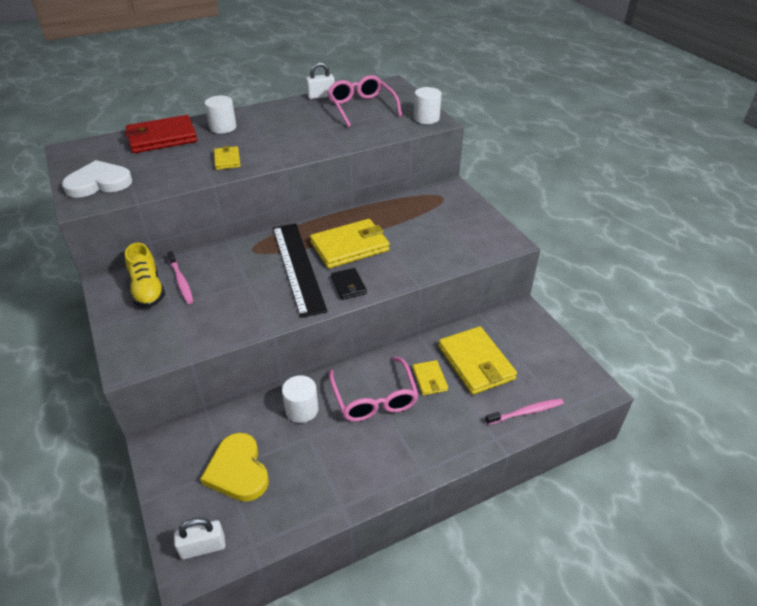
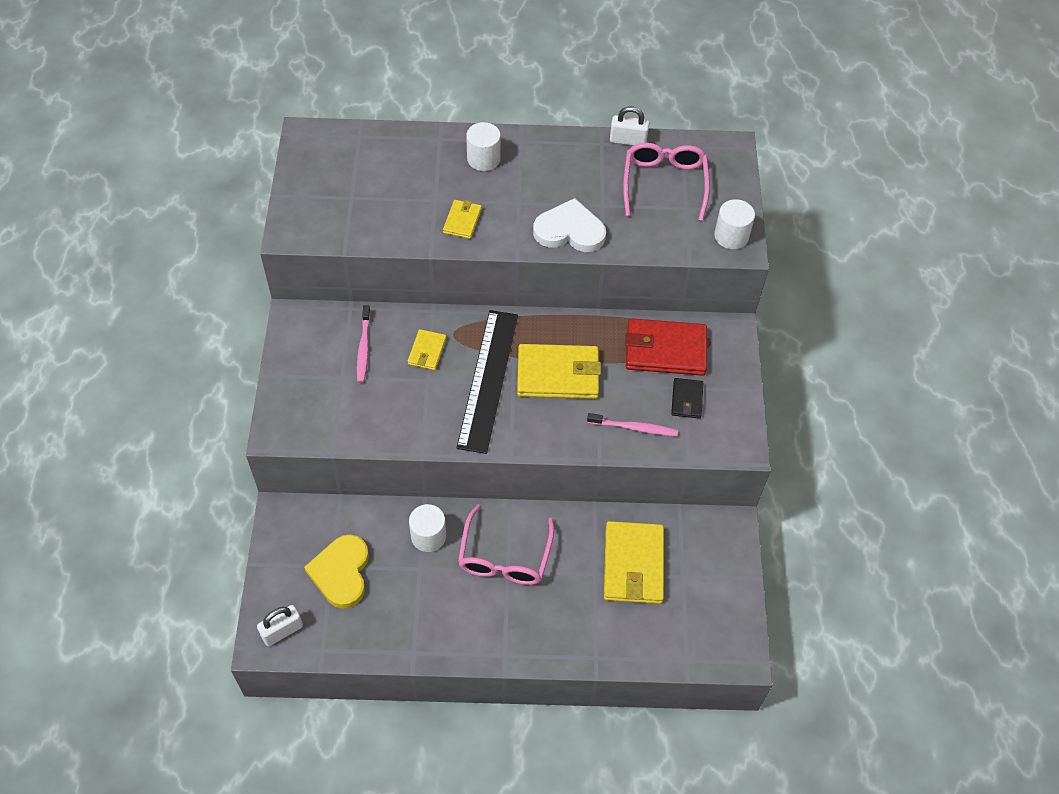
camera: 25 degrees right, 15 degrees up
white heart [62,160,132,198] -> white heart moved to [533,198,606,252]
red wallet [125,115,197,153] -> red wallet moved to [625,318,707,376]
yellow shoe [125,243,165,307] -> none
white padlock [174,518,226,559] -> white padlock turned 45 degrees counterclockwise [257,605,303,646]
black wallet [331,268,367,300] -> black wallet moved to [671,378,703,419]
yellow wallet [413,360,448,395] -> yellow wallet moved to [408,329,446,370]
pink toothbrush [485,398,564,425] -> pink toothbrush moved to [587,413,678,436]

